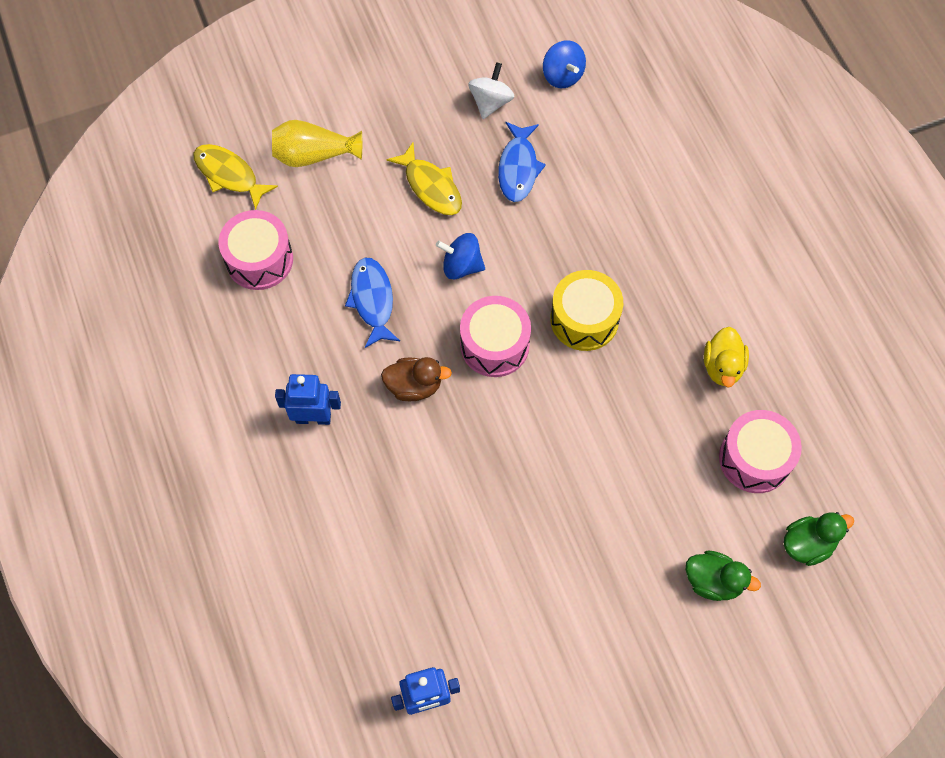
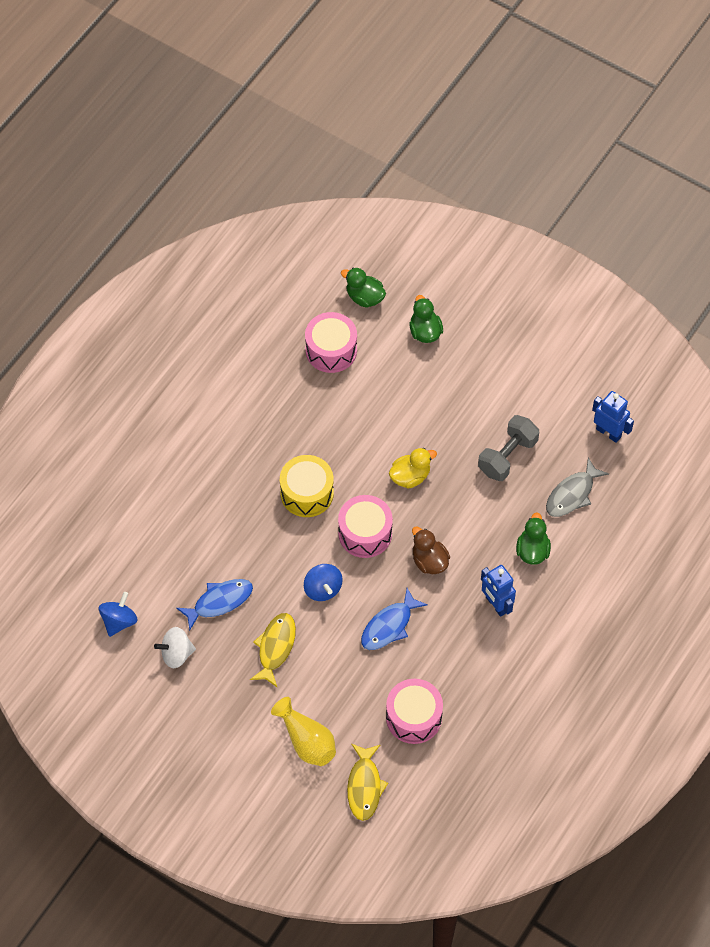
camera: 125 degrees left, 5 degrees down
yellow duck [704,327,749,387] -> yellow duck moved to [389,448,437,489]
none -> grey dumbbell [478,415,539,481]
none -> green duck [516,513,551,565]
none -> grey fish [546,458,609,517]

